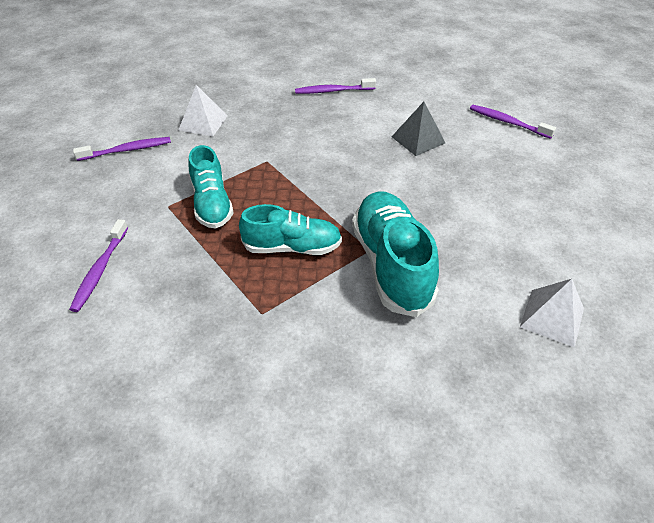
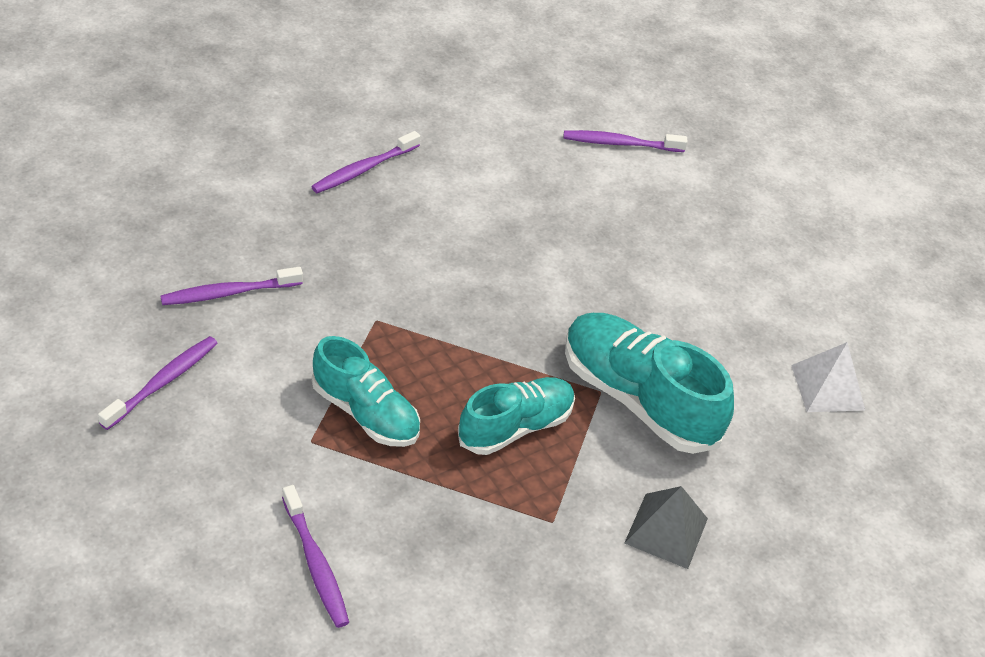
camera: 40 degrees left, 0 degrees up
white pyramid [178,85,228,136] -> purple toothbrush [160,267,303,305]
grey pyramid [391,102,445,156] -> grey pyramid moved to [624,486,708,569]

